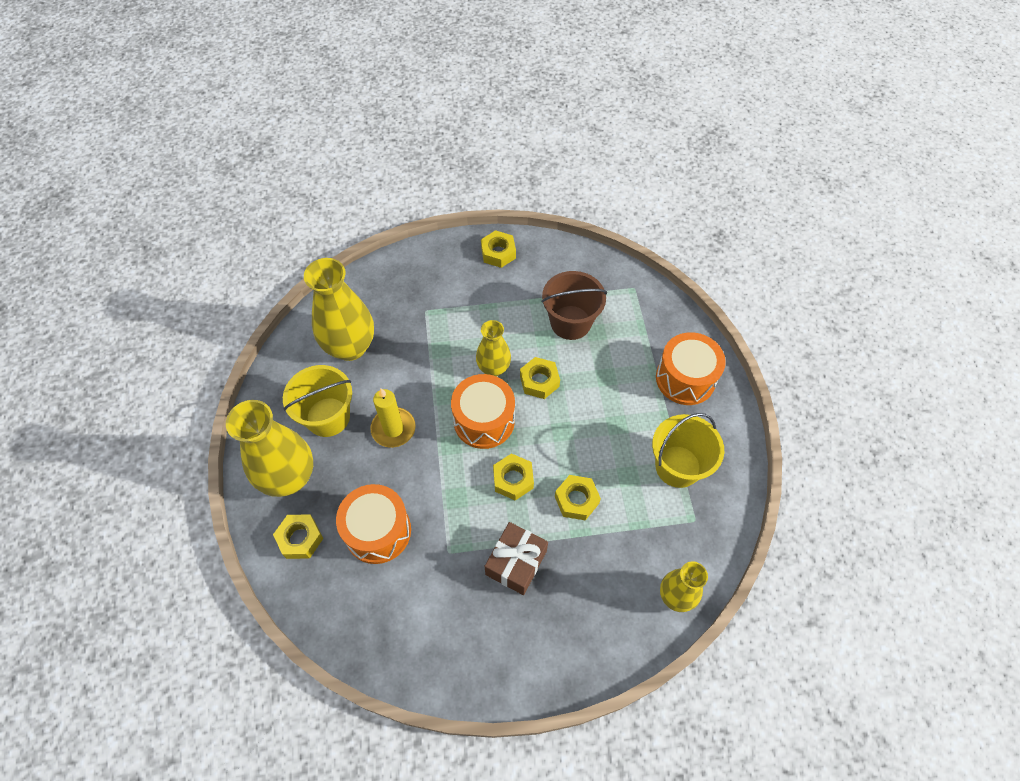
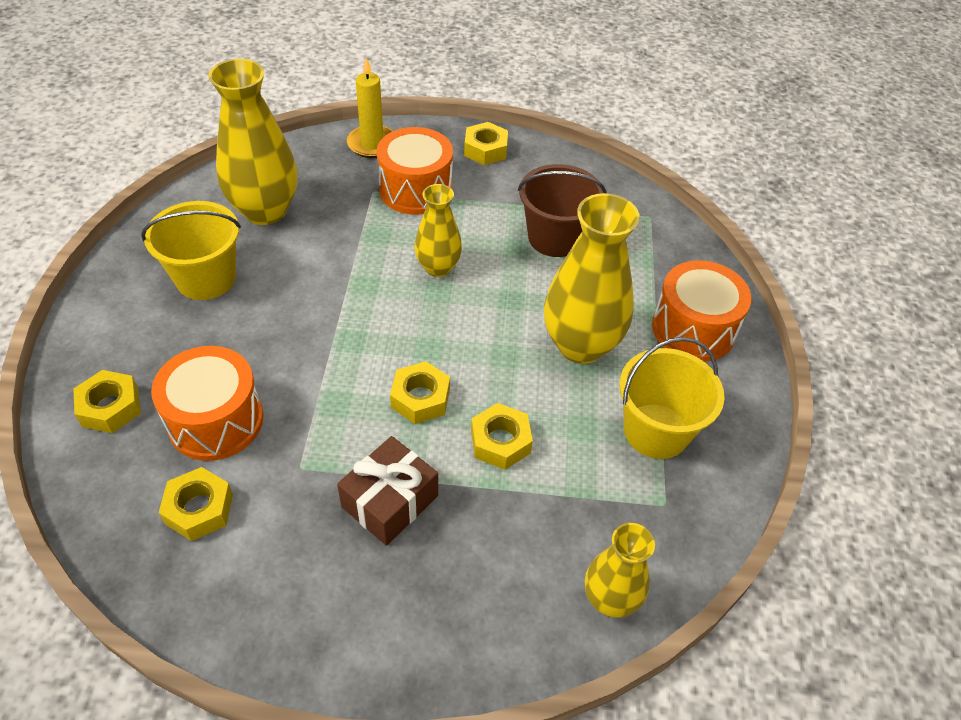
camera: 10 degrees right, 10 degrees down
yellow vase [226,400,313,497] -> yellow vase moved to [544,193,640,364]
yellow candle [370,388,416,448] -> yellow candle moved to [347,58,393,158]
orange drum [451,374,515,449] -> orange drum moved to [377,127,453,215]
yellow nut [520,357,560,399] -> yellow nut moved to [159,467,233,541]

